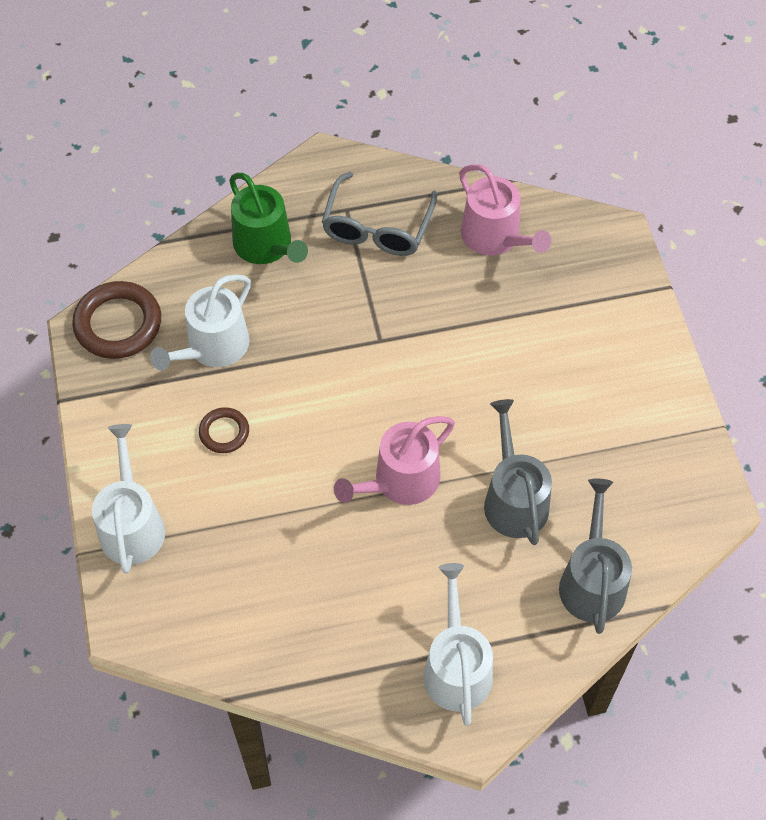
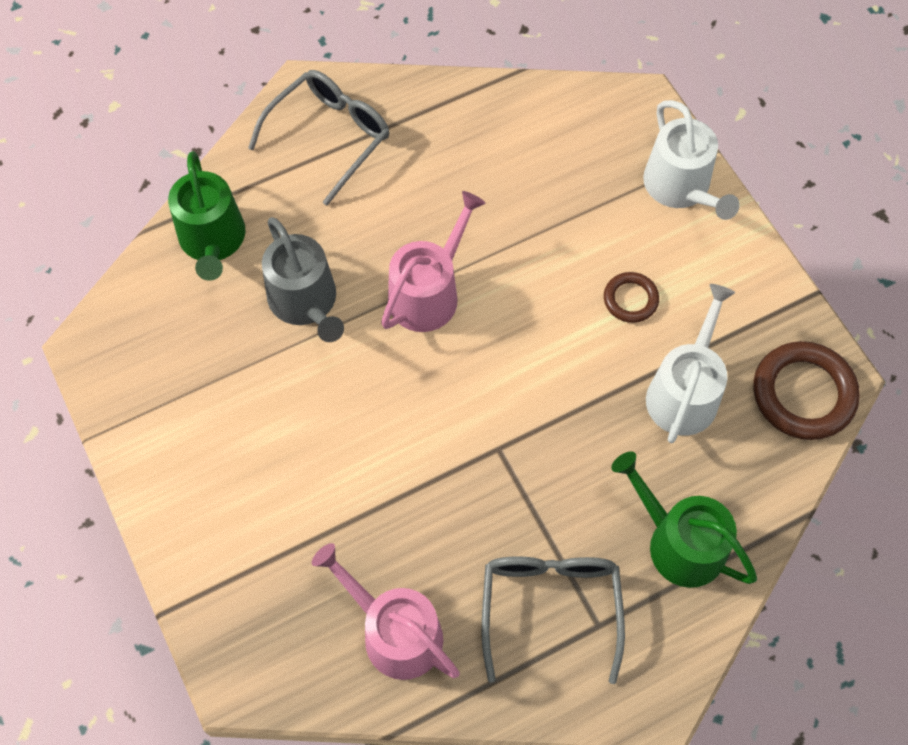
camera: 165 degrees right, 5 degrees up
white watering can [423,563,493,726] -> grey glasses [248,70,390,206]
grey watering can [559,479,632,634] -> green watering can [168,151,245,281]

